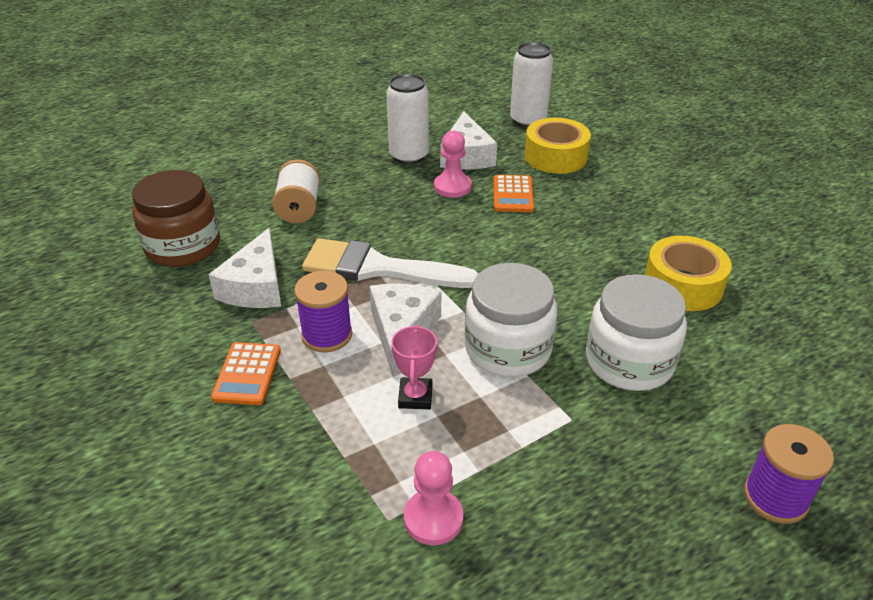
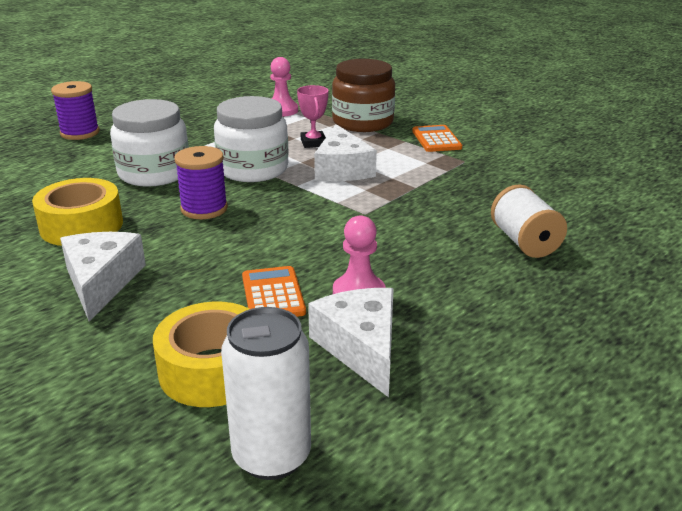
camera: 165 degrees right, 10 degrees down
brown jar [132,170,220,267] -> brown jar moved to [332,59,395,132]
white cheese [208,228,281,308] -> white cheese moved to [60,232,146,322]
purple spool [294,271,352,352] -> purple spool moved to [174,146,228,219]
white brush [302,238,478,288] -> none
white can [386,74,429,165] -> none

